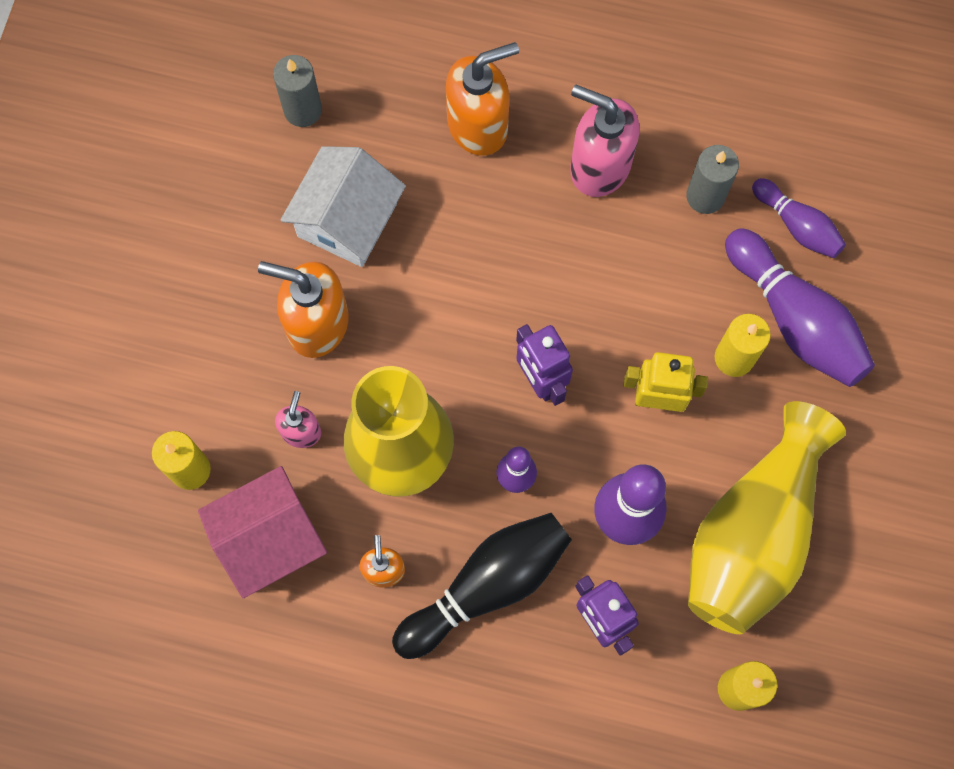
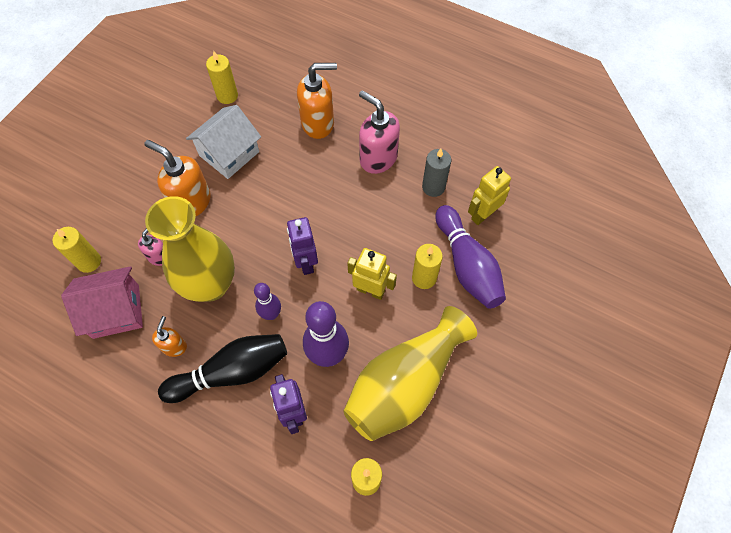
camera: 15 degrees right, 10 degrees down
grey candle [273,55,322,127] -> yellow candle [206,51,238,104]
purple bowling pin [752,178,846,258] -> yellow robot [468,166,511,225]

